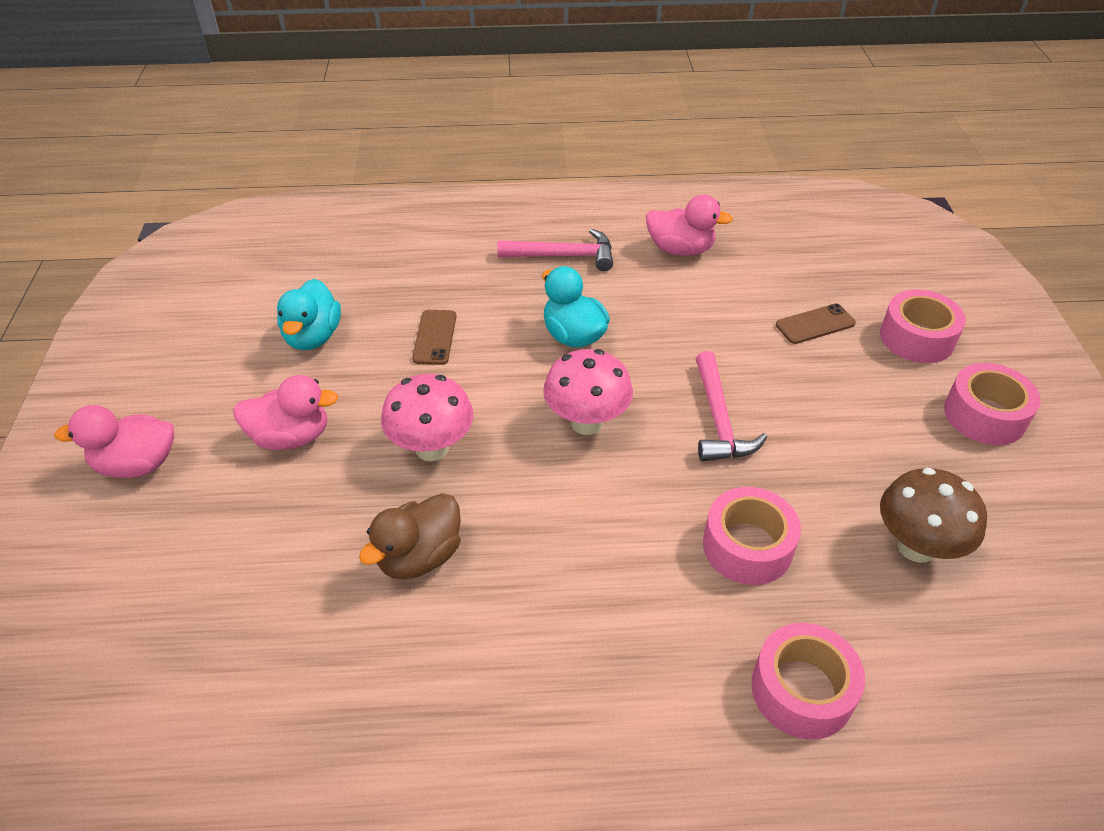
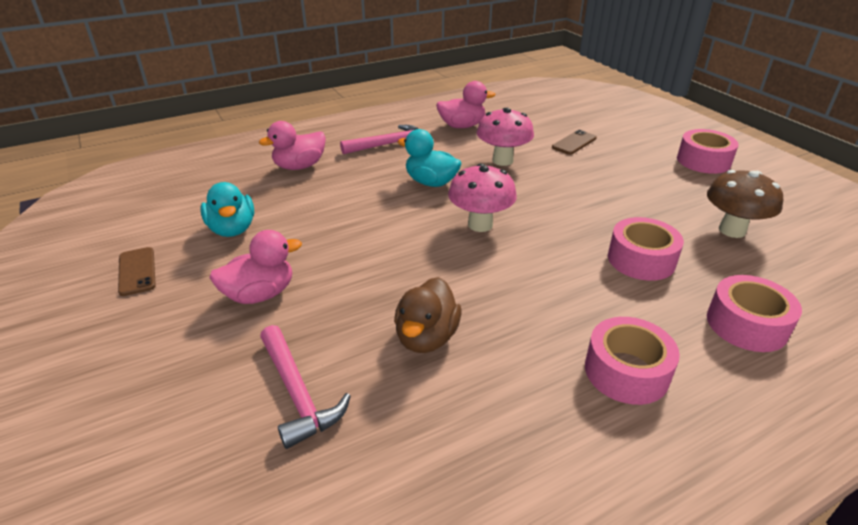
camera: 25 degrees left, 10 degrees down
pink duck [54,405,174,478] -> pink duck moved to [259,121,326,170]
pink mushroom [381,374,473,461] -> pink mushroom moved to [477,108,534,166]
brown phone [412,310,456,365] -> brown phone moved to [118,247,156,296]
pink hammer [696,351,767,461] -> pink hammer moved to [260,325,351,449]
pink tape [880,289,966,363] -> pink tape moved to [585,317,680,405]

